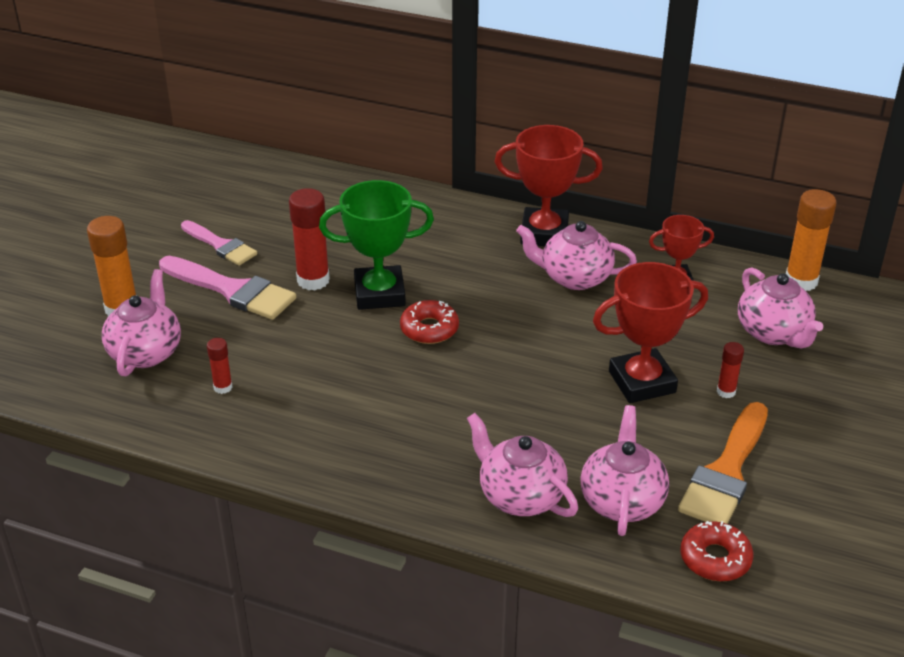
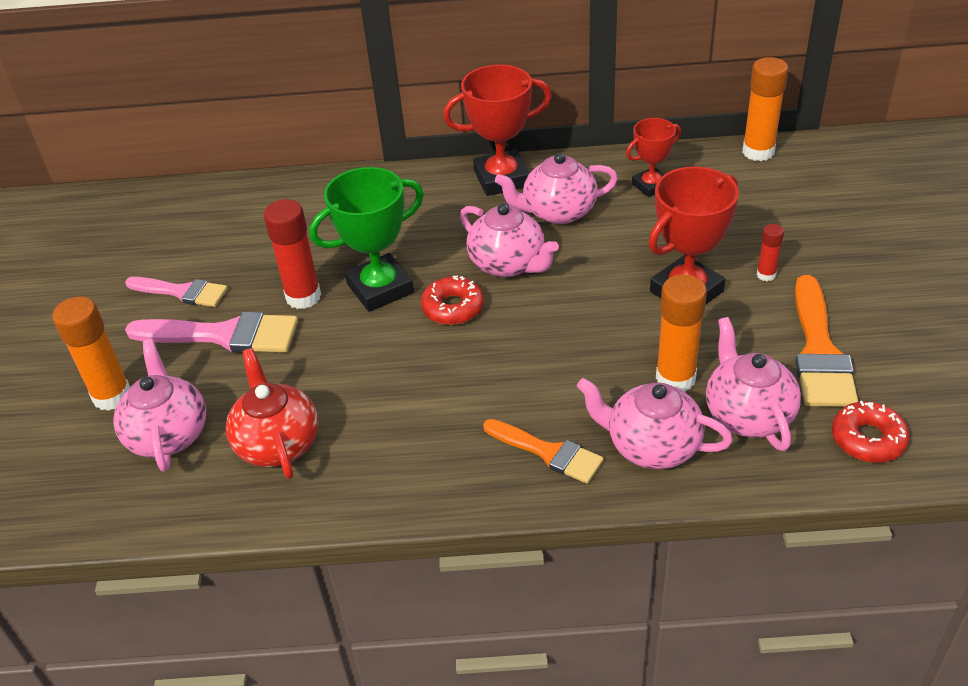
camera: 20 degrees left, 5 degrees up
red glue stick [207,338,233,394] -> red teapot [226,348,318,479]
pink teapot [738,267,823,349] -> pink teapot moved to [460,203,559,277]
none -> orange brush [483,419,604,484]
none -> orange glue stick [656,274,707,392]

